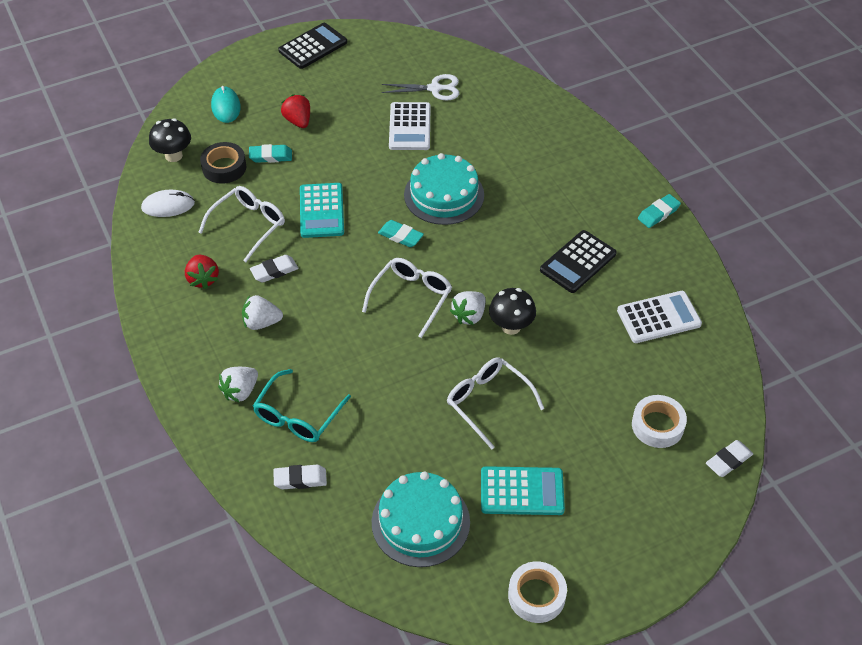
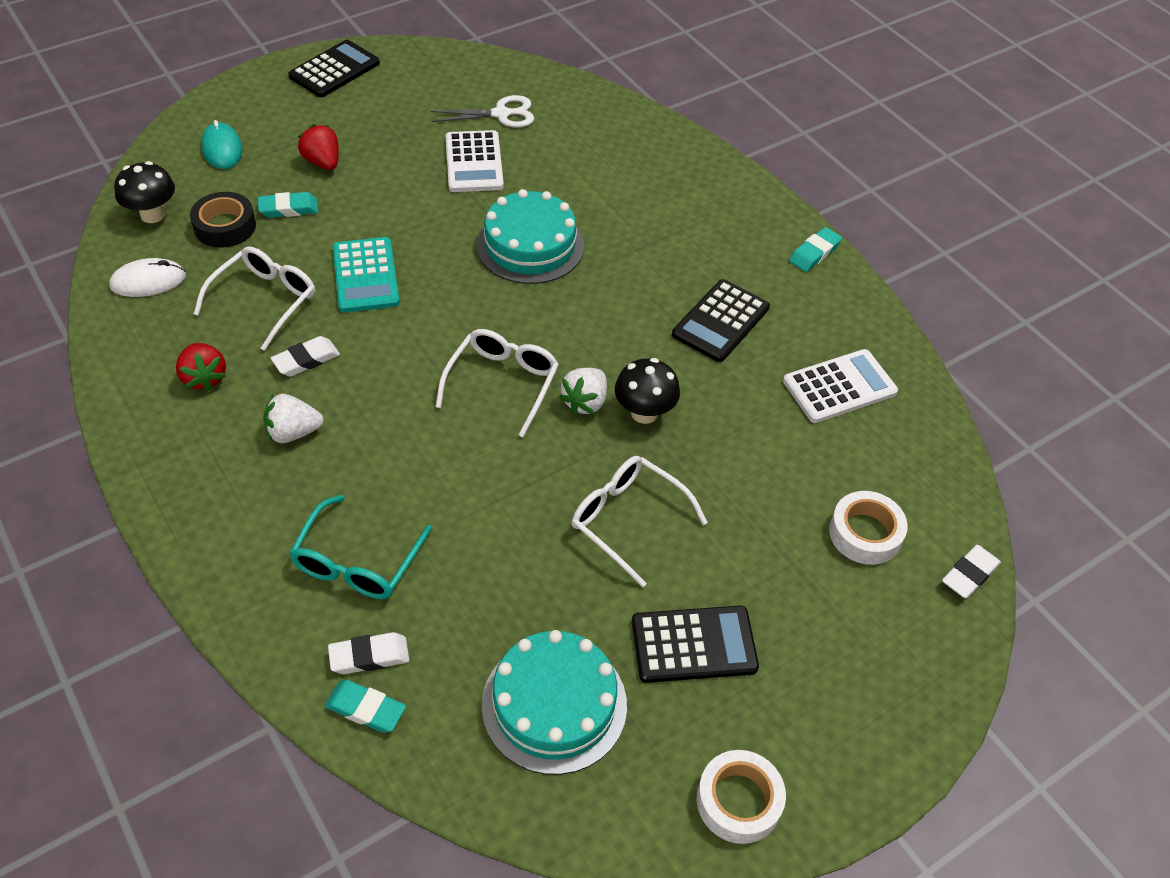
camera: 10 degrees left, 0 degrees up
white strawberry [218,367,258,403] -> none
turquoise eraser [378,220,424,247] -> turquoise eraser moved to [324,680,406,733]
turquoise calculator [481,466,565,515] -> black calculator [632,606,759,683]

